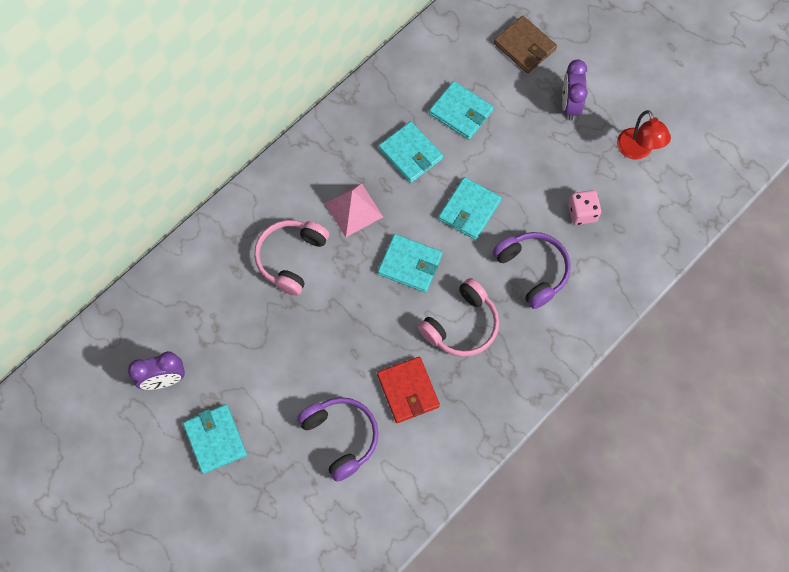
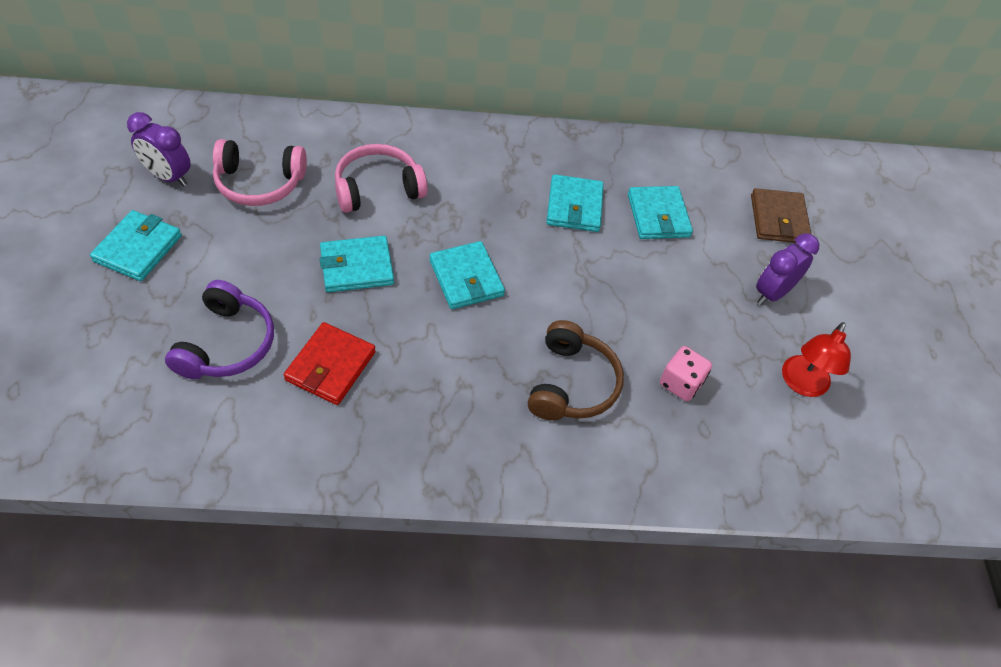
camera: 40 degrees right, 15 degrees down
pink pyramid [325,183,383,237] -> none
pink headphones [418,278,499,357] -> pink headphones moved to [213,139,307,206]
turquoise wallet [438,177,502,240] -> turquoise wallet moved to [320,236,394,292]
purple headphones [493,232,571,309] -> brown headphones [528,320,624,420]

